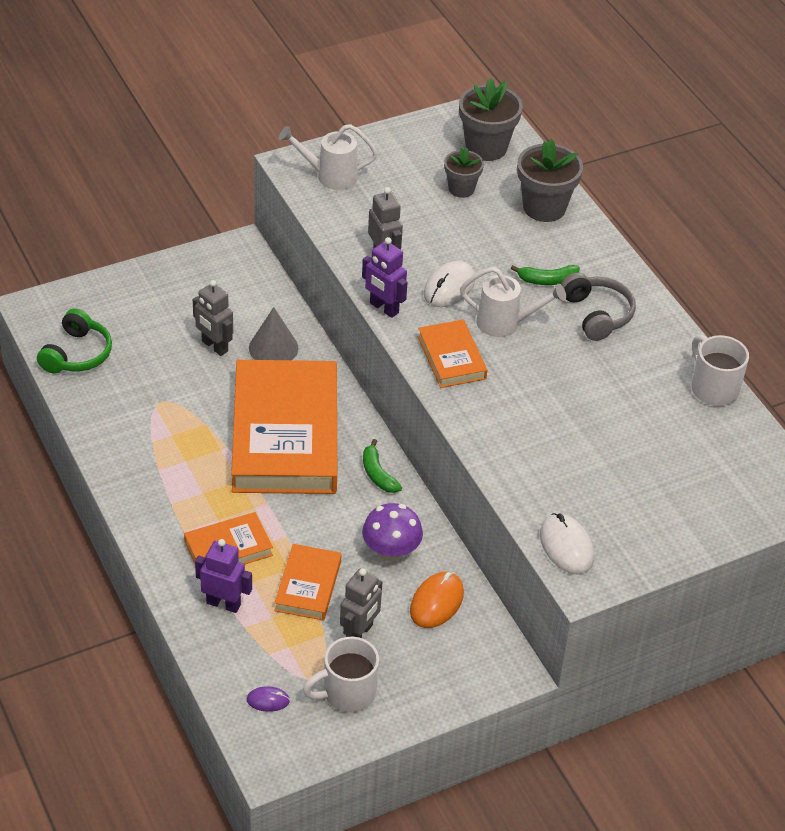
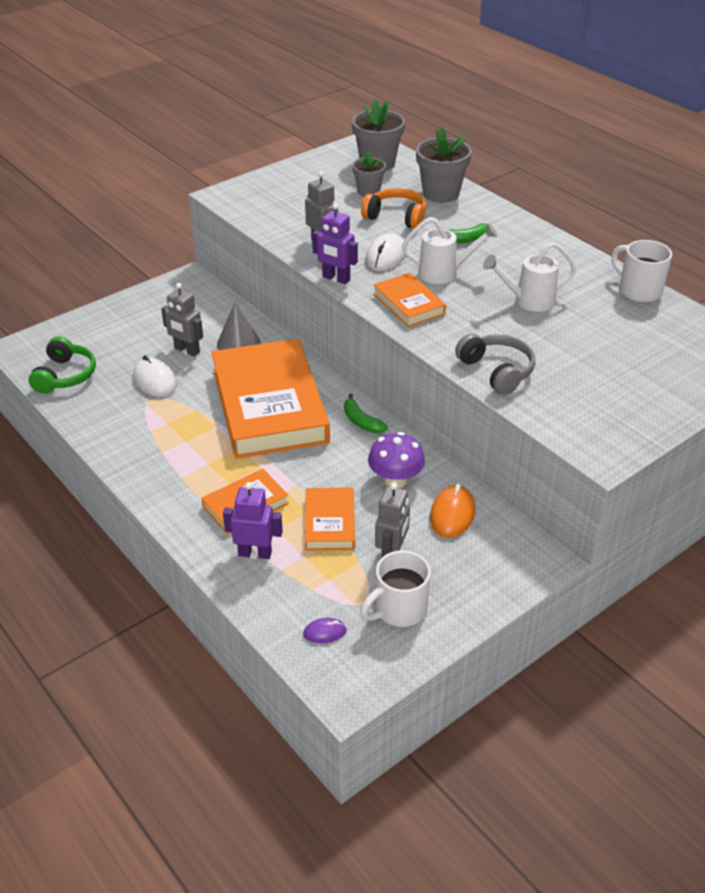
camera: 10 degrees left, 5 degrees down
white watering can [279,124,378,190] -> white watering can moved to [483,242,576,312]
white mouse [540,513,594,575] -> white mouse moved to [133,355,177,397]
grey headphones [561,273,636,341] -> grey headphones moved to [455,333,535,395]
none -> orange headphones [361,188,426,229]

